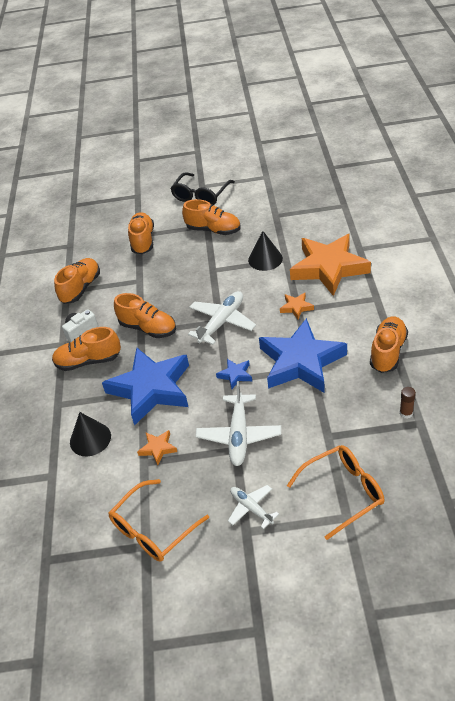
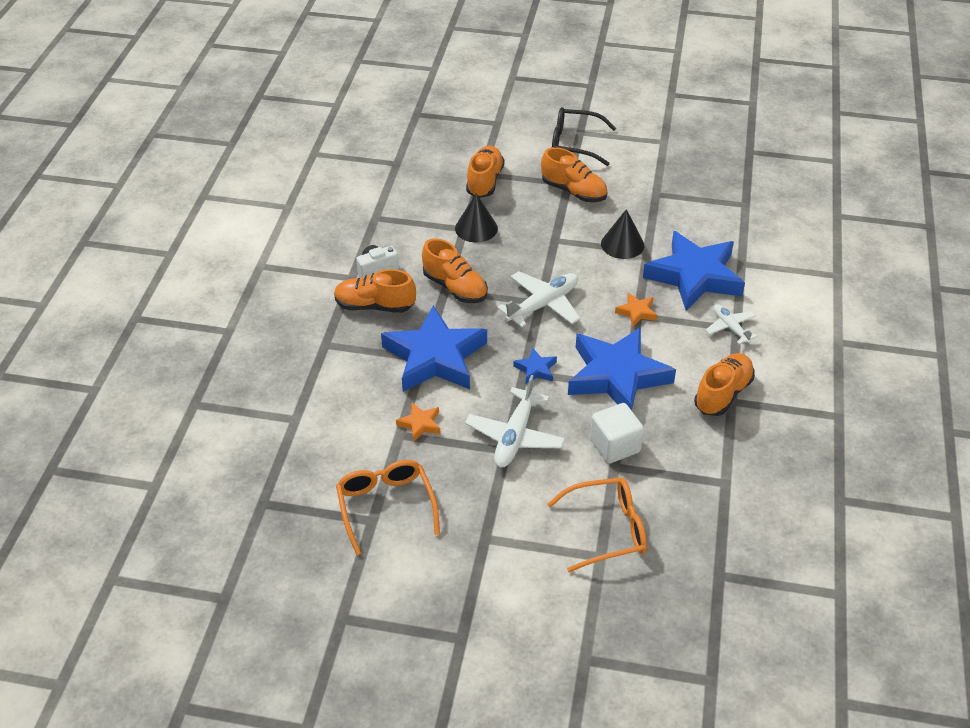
camera: 10 degrees right, 0 degrees up
orange shoe [54,258,100,304] -> none
black cone [70,412,111,456] -> black cone moved to [455,193,498,243]
orange glasses [109,479,209,562] -> orange glasses turned 105 degrees clockwise [336,460,440,555]
black glasses [171,172,235,205] -> black glasses turned 60 degrees clockwise [552,107,616,166]
white plane [228,485,279,529] -> white plane moved to [706,304,758,344]
orange star [290,234,371,296] -> blue star [643,231,745,311]
brown glue stick [400,387,416,419] -> none
none -> white cube [590,403,644,464]

